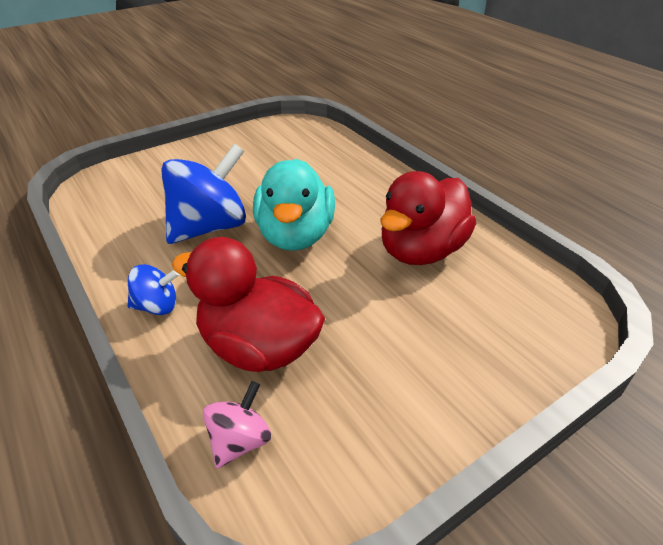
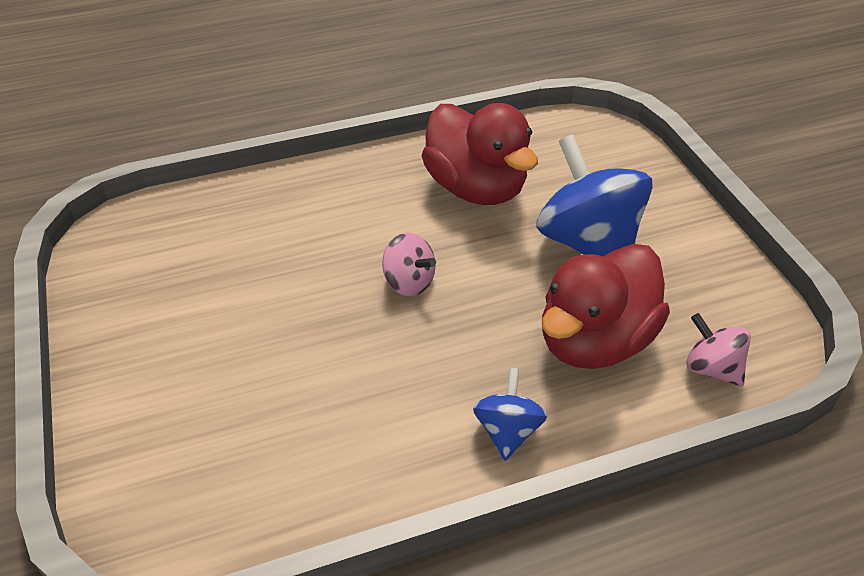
camera: 75 degrees left, 5 degrees up
blue spinning top [161,144,246,244] -> blue spinning top moved to [536,135,653,256]
turquoise duck [253,159,335,251] -> pink spinning top [382,233,436,296]

